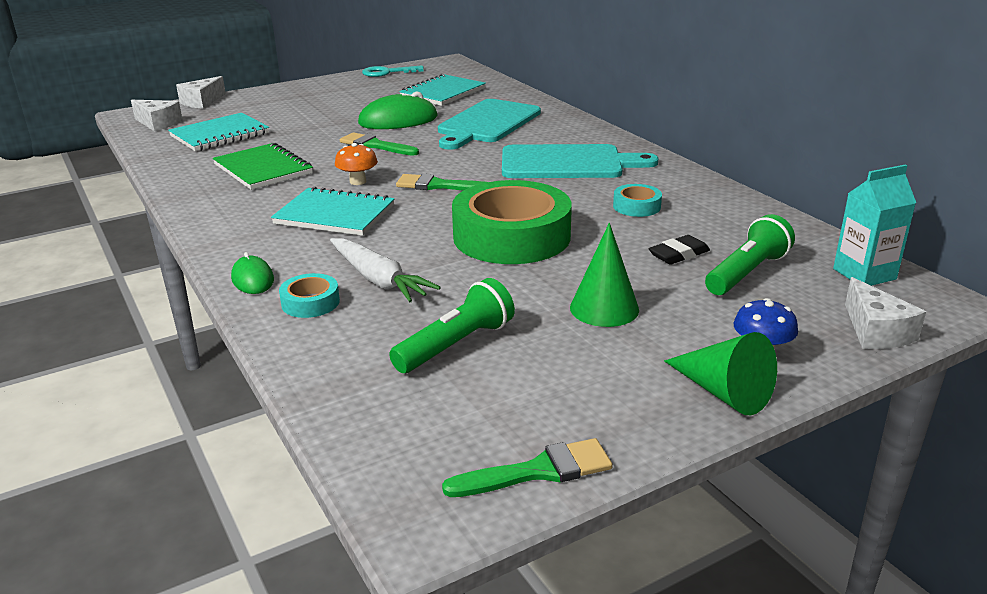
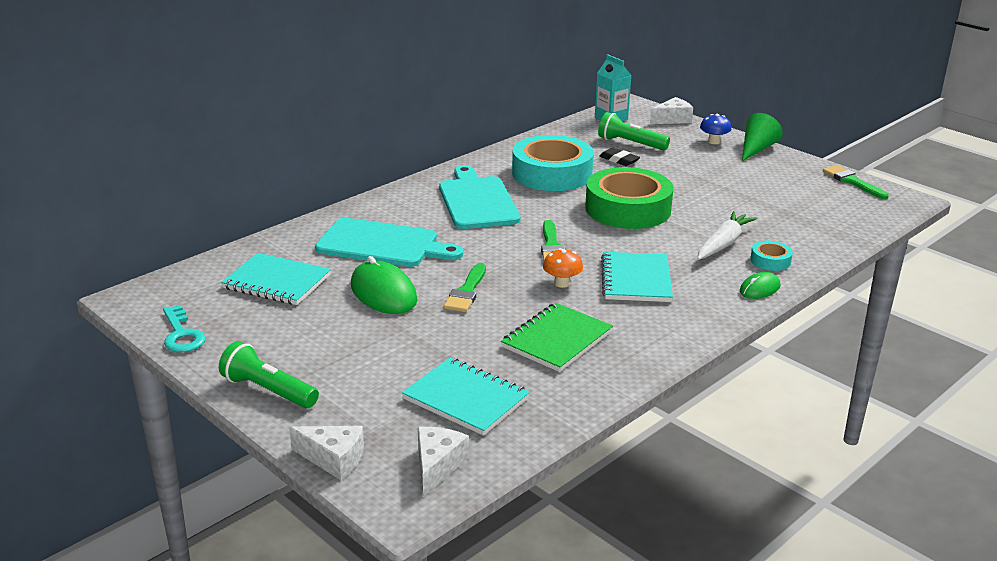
camera: 105 degrees left, 0 degrees up
green flashlight [389,278,515,373] -> green flashlight moved to [219,341,319,408]
green cone [570,223,639,327] -> none
turquoise tape [613,184,662,217] -> turquoise tape [512,135,594,191], size x2.33

